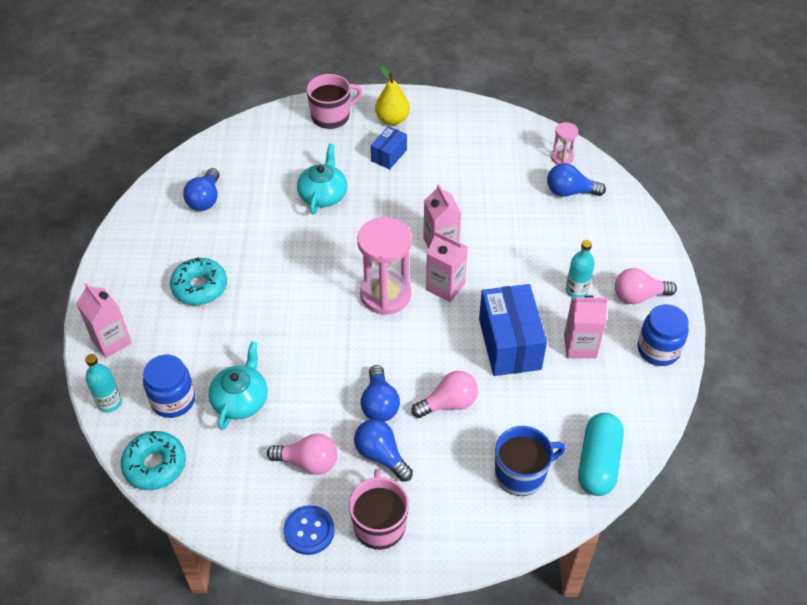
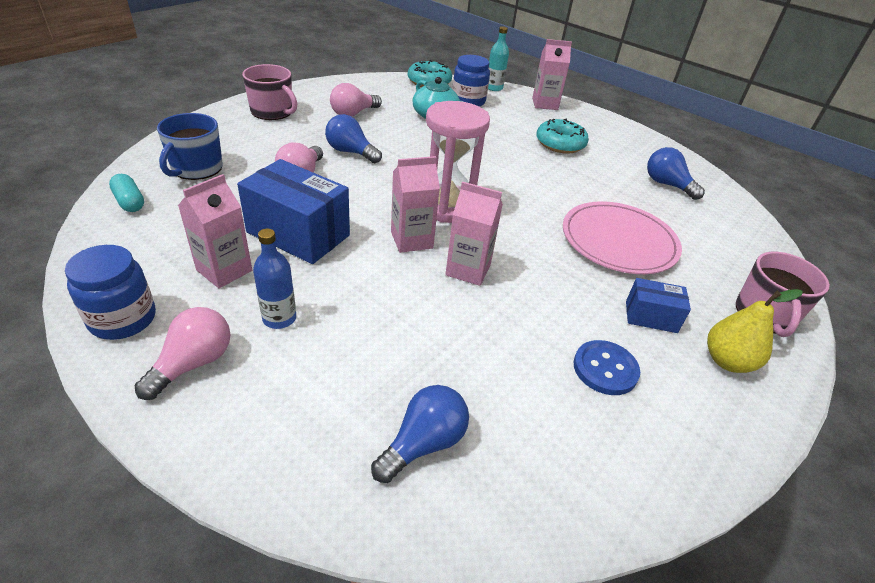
camera: 125 degrees right, 10 degrees down
blue button [284,505,335,555] -> blue button moved to [574,340,640,395]
turquoise teapot [297,144,347,214] -> pink plate [563,201,682,274]
blue light bulb [354,419,413,482] -> none
blue box [371,126,407,169] -> blue box turned 60 degrees counterclockwise [626,278,691,333]
pink hourglass [551,122,578,165] -> none
turquoise bottle [566,240,595,298] -> blue bottle [253,229,296,329]
turquoise capsule [578,413,624,496] -> turquoise capsule [109,174,144,212], size x0.57

